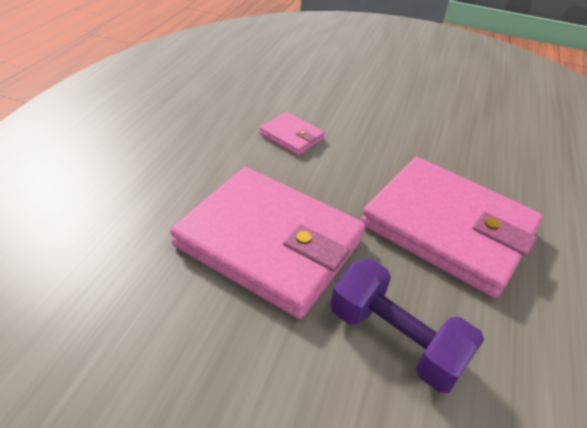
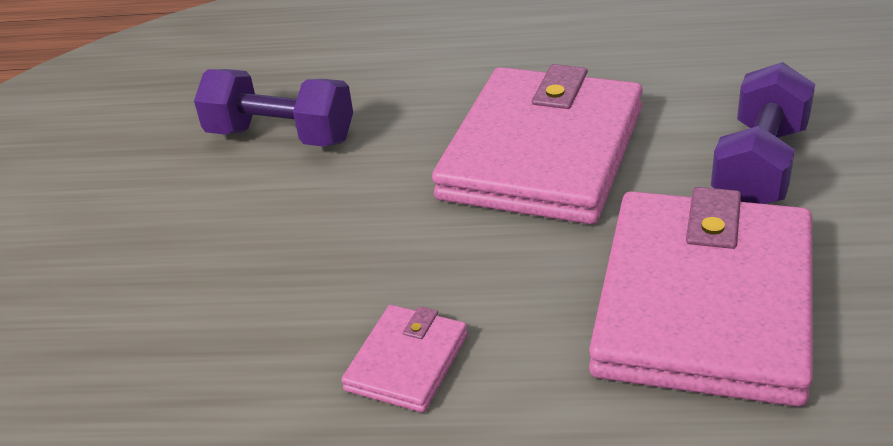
camera: 100 degrees left, 5 degrees down
none -> purple dumbbell [194,69,353,147]

